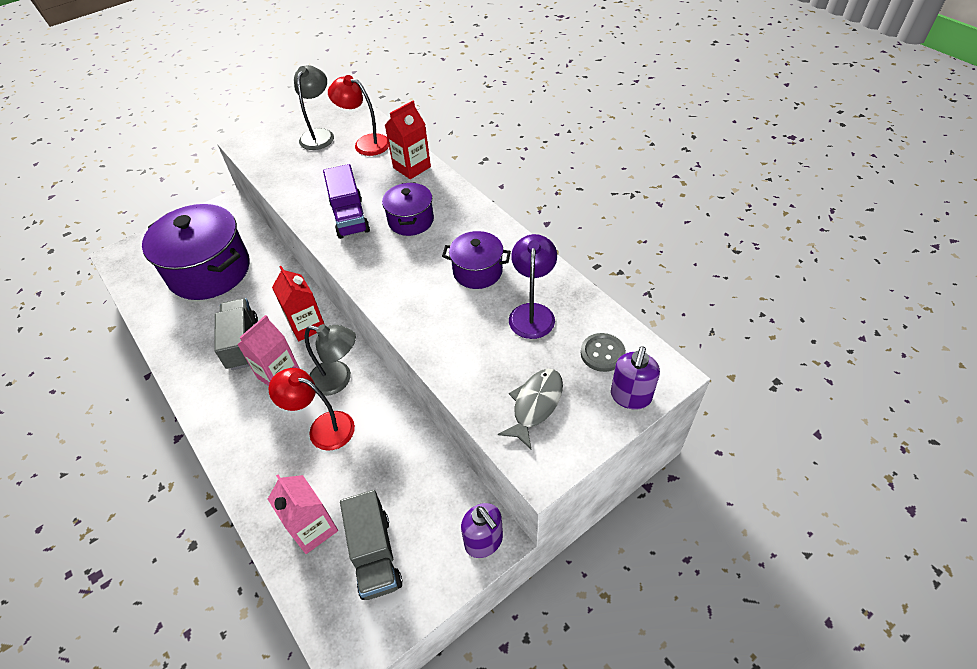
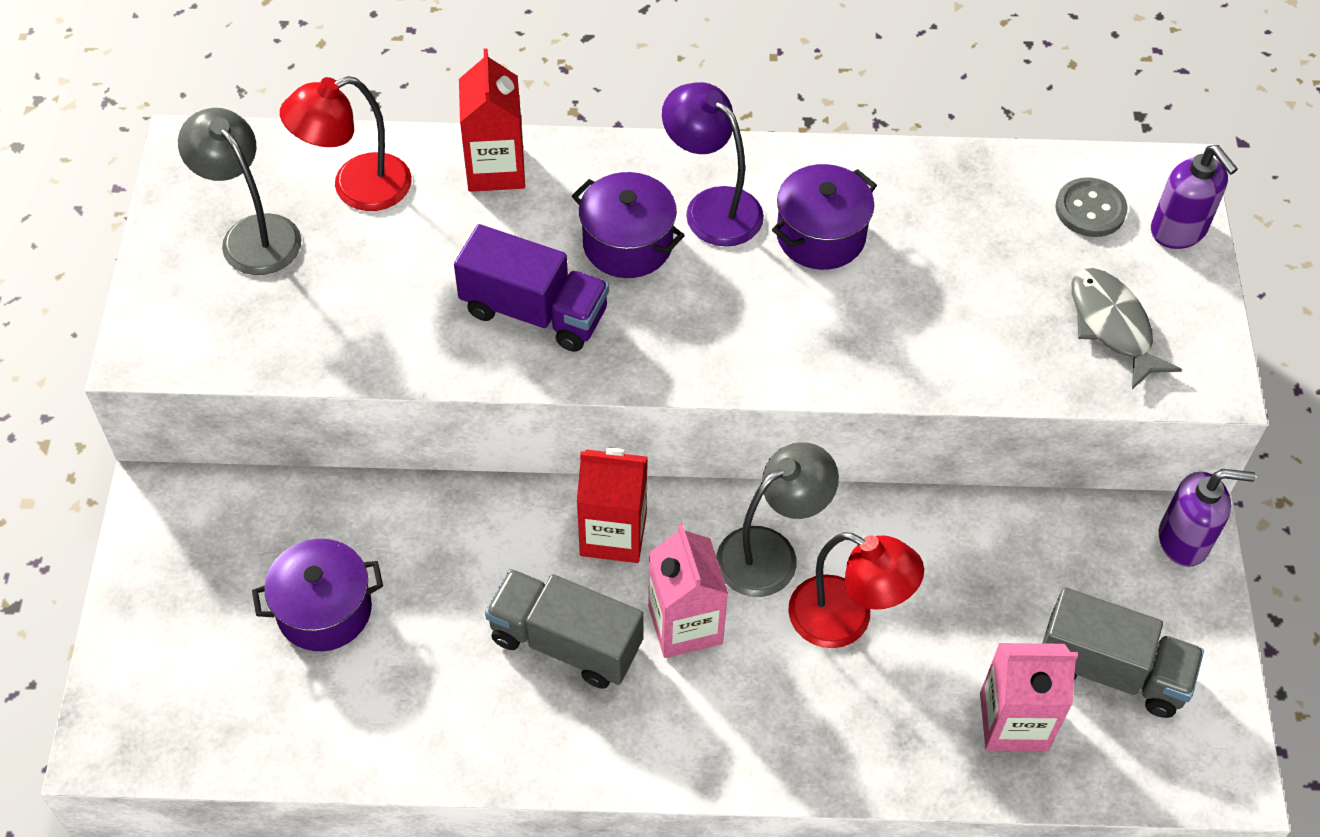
camera: 55 degrees left, 5 degrees up
purple pot [142,204,250,300] -> purple pot [252,539,383,651], size x0.52
red lamp [269,368,355,451] -> red lamp turned 120 degrees counterclockwise [788,532,924,648]
purple lamp [509,234,557,339] -> purple lamp moved to [662,82,764,247]

